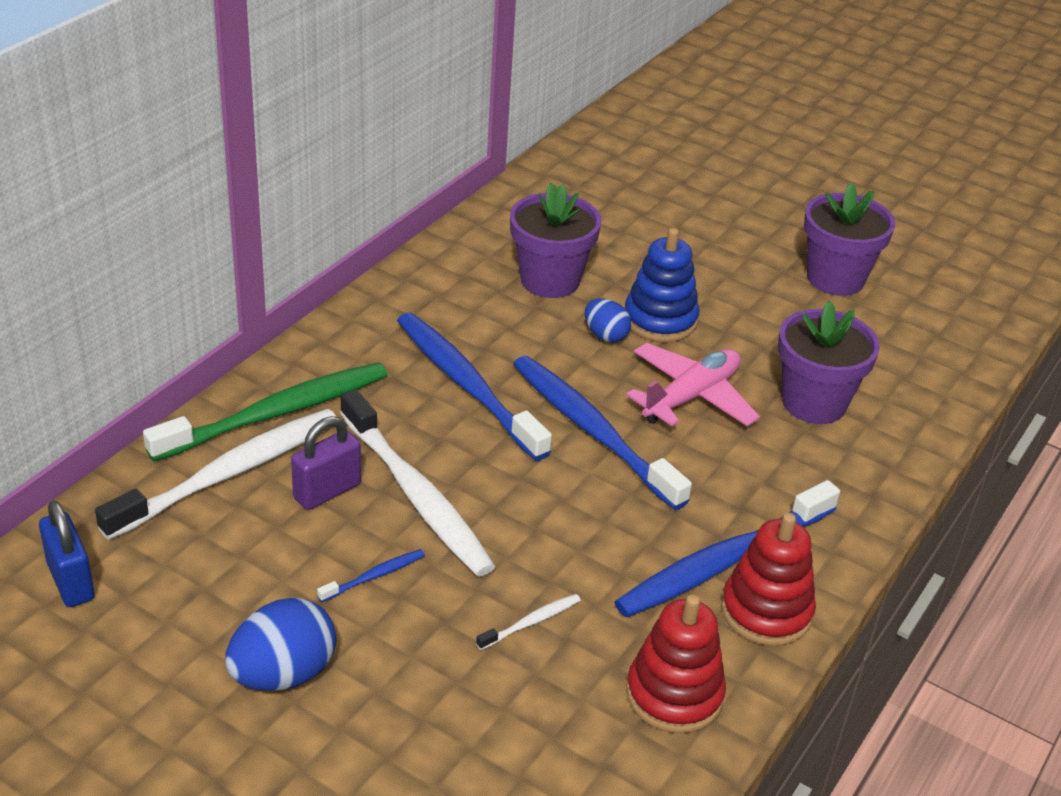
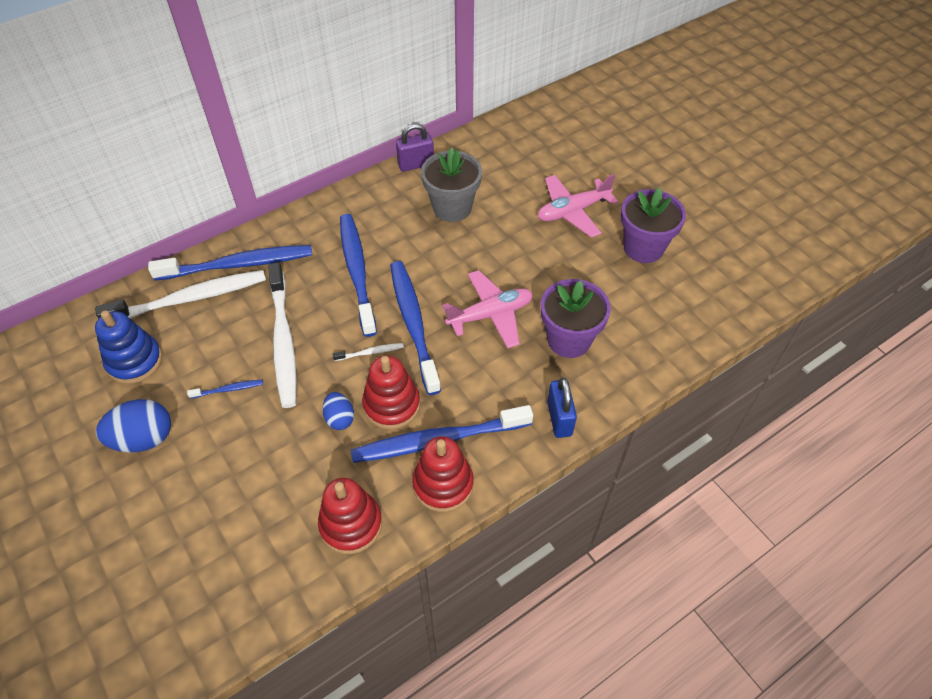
camera: 25 degrees right, 15 degrees up
blue padlock [39,501,95,607] -> blue padlock moved to [547,377,577,438]
green toothbrush [143,362,387,462] -> blue toothbrush [148,245,312,281]
purple padlock [291,416,361,510] -> purple padlock moved to [396,124,434,172]
white toothbrush [476,594,581,650] -> white toothbrush moved to [333,343,404,361]
purple flower pot [510,183,601,298] -> grey flower pot [421,147,482,222]
blue egg [585,298,631,343] -> blue egg moved to [322,392,354,430]
blue stacking toy [625,228,699,342] -> blue stacking toy moved to [95,310,162,384]
none -> red stacking toy [362,356,420,429]
none -> pink plane [538,174,618,238]

